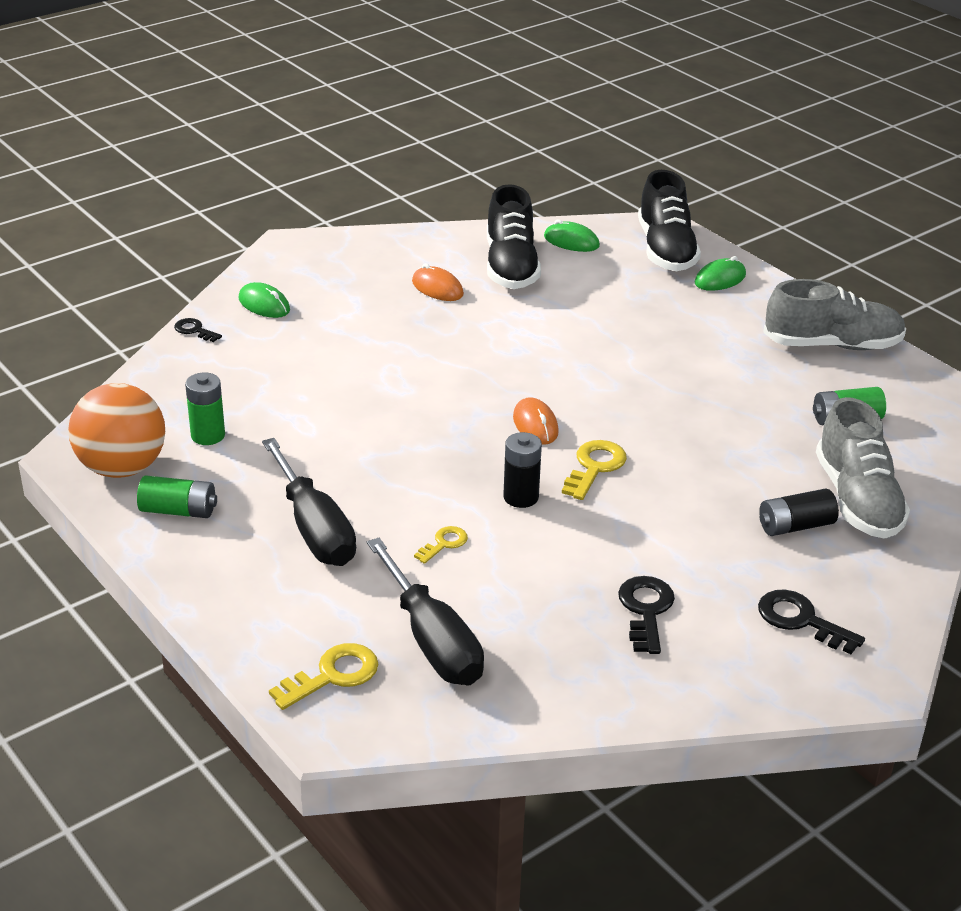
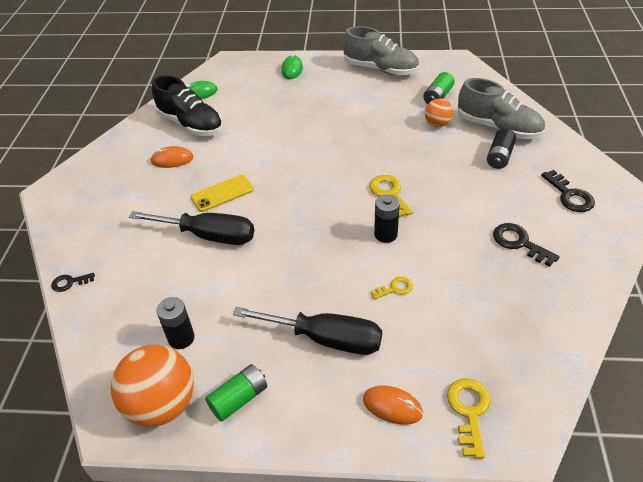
camera: 45 degrees left, 10 degrees up
green battery [185,372,225,445] -> black battery [156,297,195,349]
green mouse [239,282,290,318] -> none
black screwdriver [367,538,484,685] -> black screwdriver moved to [129,211,254,245]
yellow key [414,526,468,564] -> yellow key turned 75 degrees clockwise [370,277,413,300]
orange mouse [513,397,559,445] -> orange mouse moved to [363,385,423,425]
black shoe [638,170,701,271] -> none
black key [758,590,865,654] -> black key turned 105 degrees counterclockwise [541,170,595,212]
grey shoe [763,279,906,350] -> grey shoe turned 75 degrees clockwise [343,26,419,75]
none -> yellow phone [191,175,254,212]
none -> orange ball [425,98,453,127]

